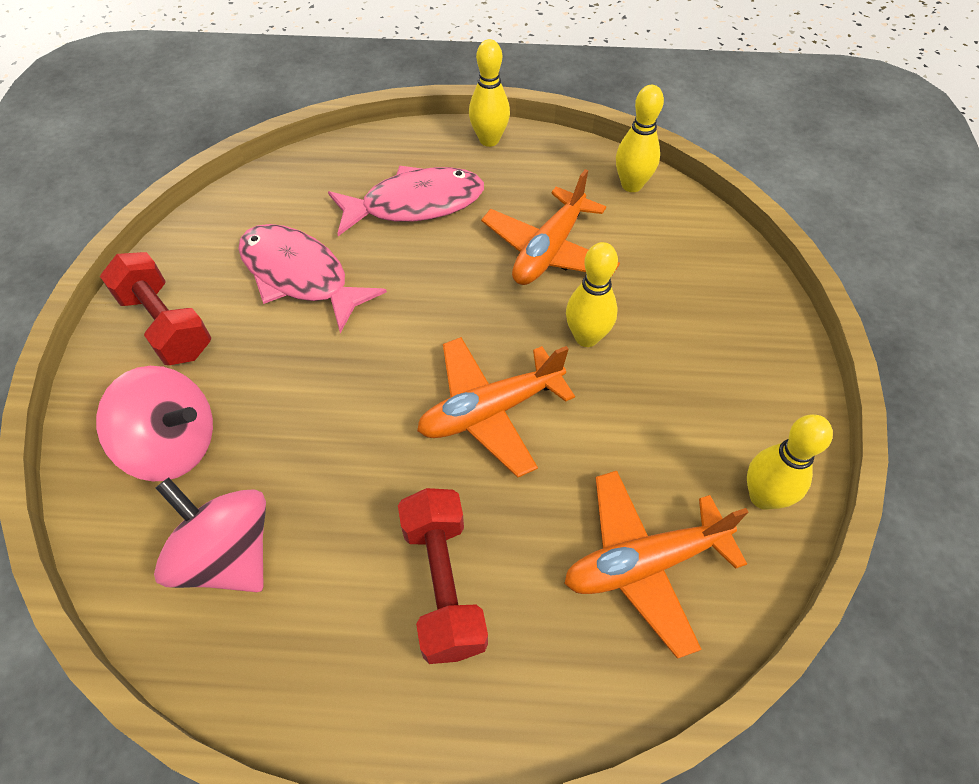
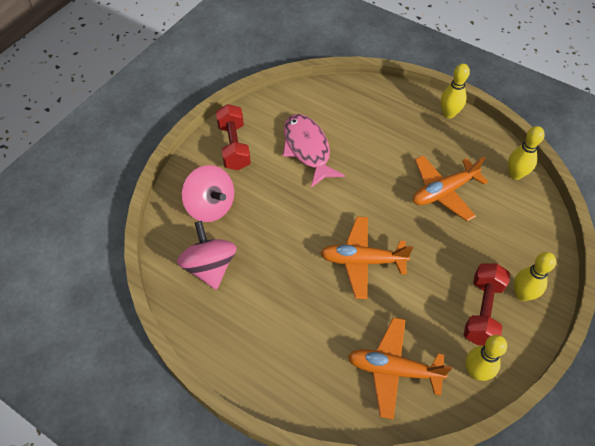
camera: 30 degrees right, 0 degrees up
pink fish [328,166,484,236] -> none
red dumbbell [398,488,488,664] -> red dumbbell moved to [464,263,510,346]
yellow bowling pin [566,242,618,347] -> yellow bowling pin moved to [514,252,556,301]

